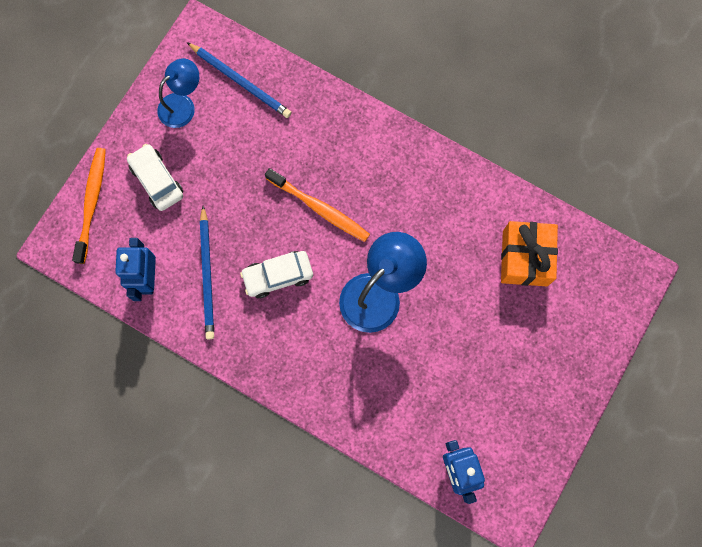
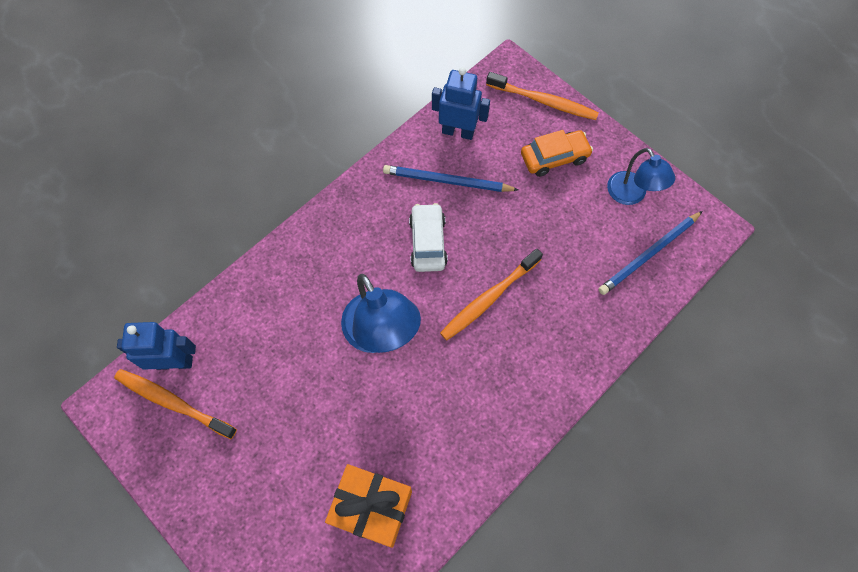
camera: 105 degrees right, 10 degrees down
white car [127,144,183,211] -> orange car [521,130,593,177]
none -> orange toothbrush [114,369,237,439]

